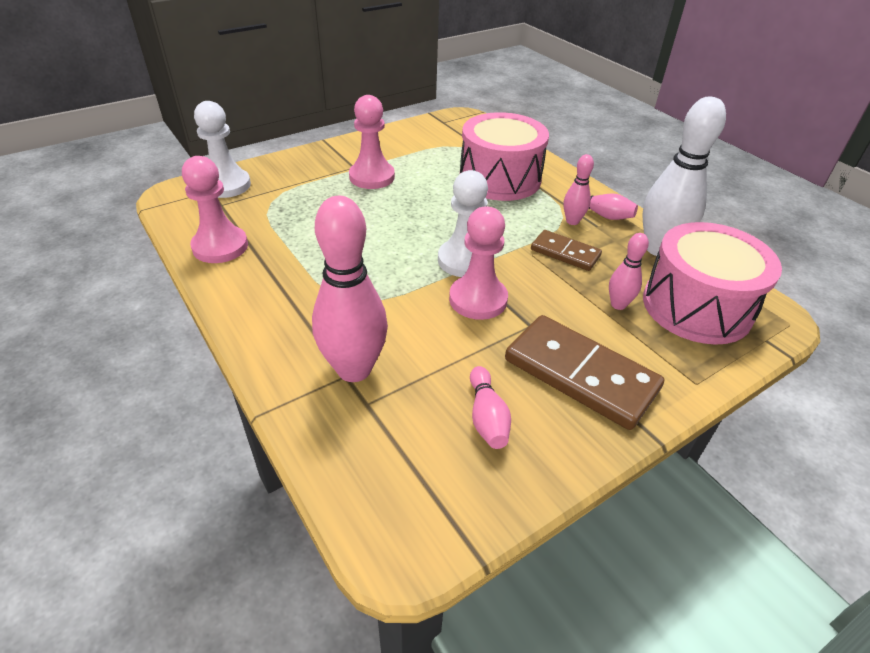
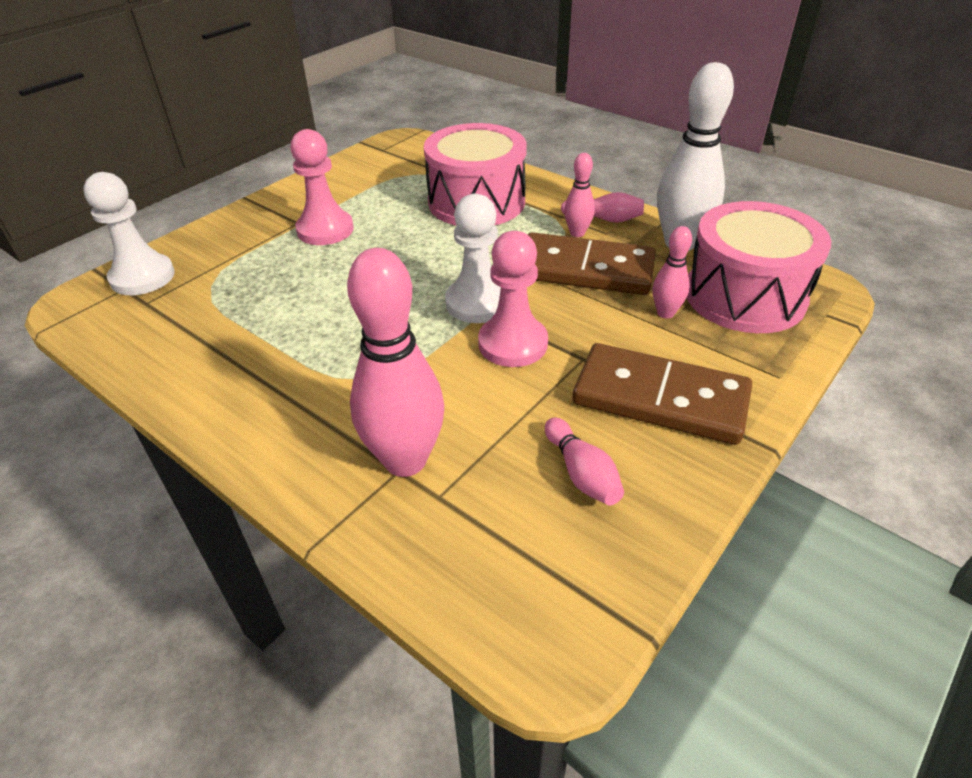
camera: 15 degrees left, 0 degrees up
pink pawn [182,156,248,263] -> none
brown domino [531,230,602,271] -> brown domino [528,232,656,295], size x1.77

